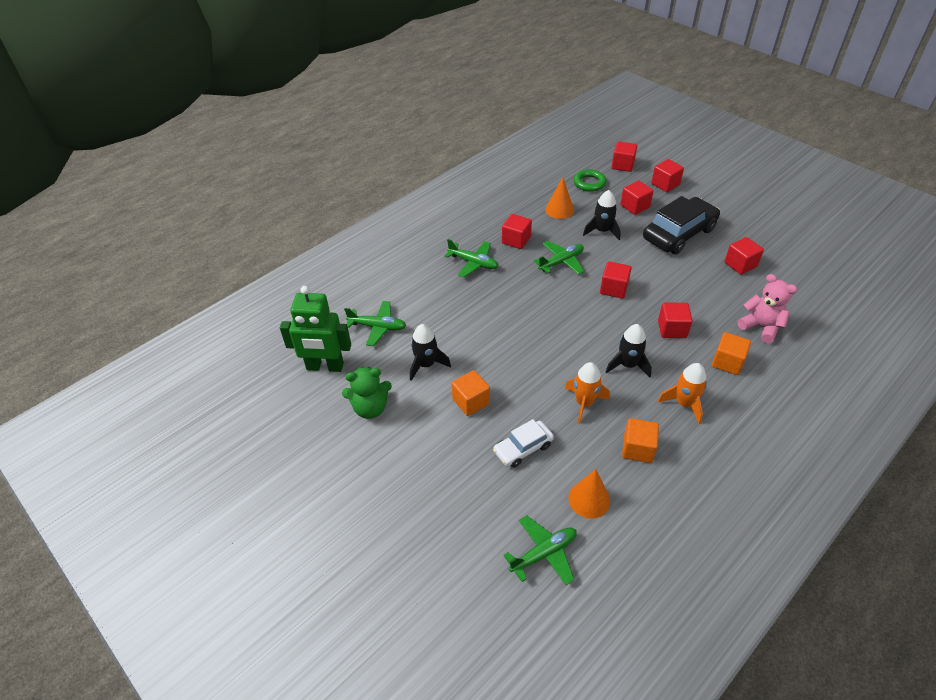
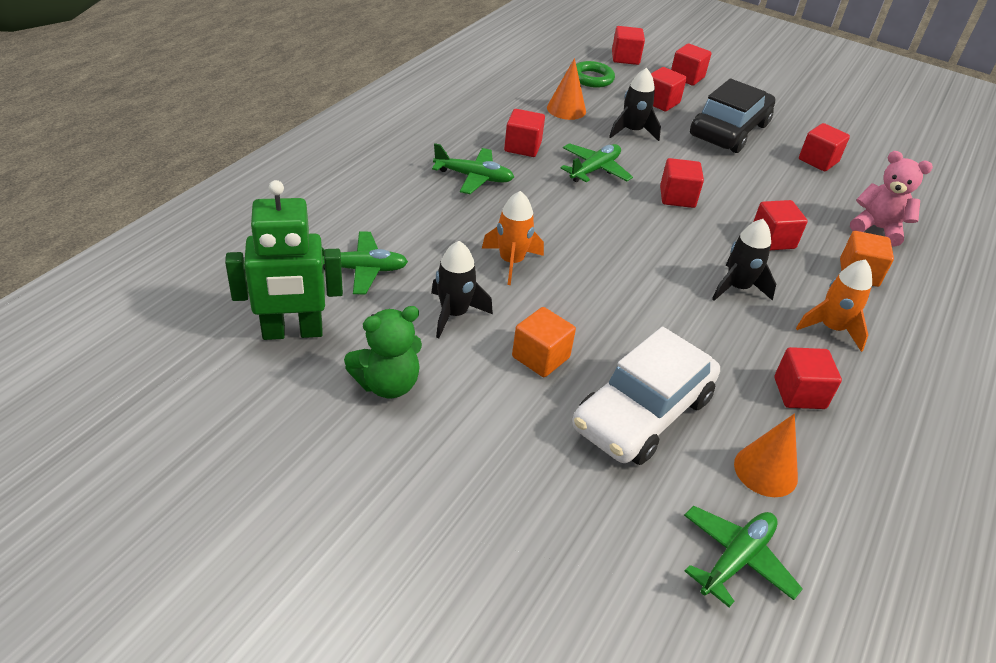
camera: 20 degrees left, 5 degrees down
white car [493,419,554,468] -> white car [573,327,720,465], size x1.80
orange rocket [565,362,610,424] -> orange rocket moved to [482,191,544,285]
orange cube [622,418,659,463] -> red cube [774,347,842,409]

